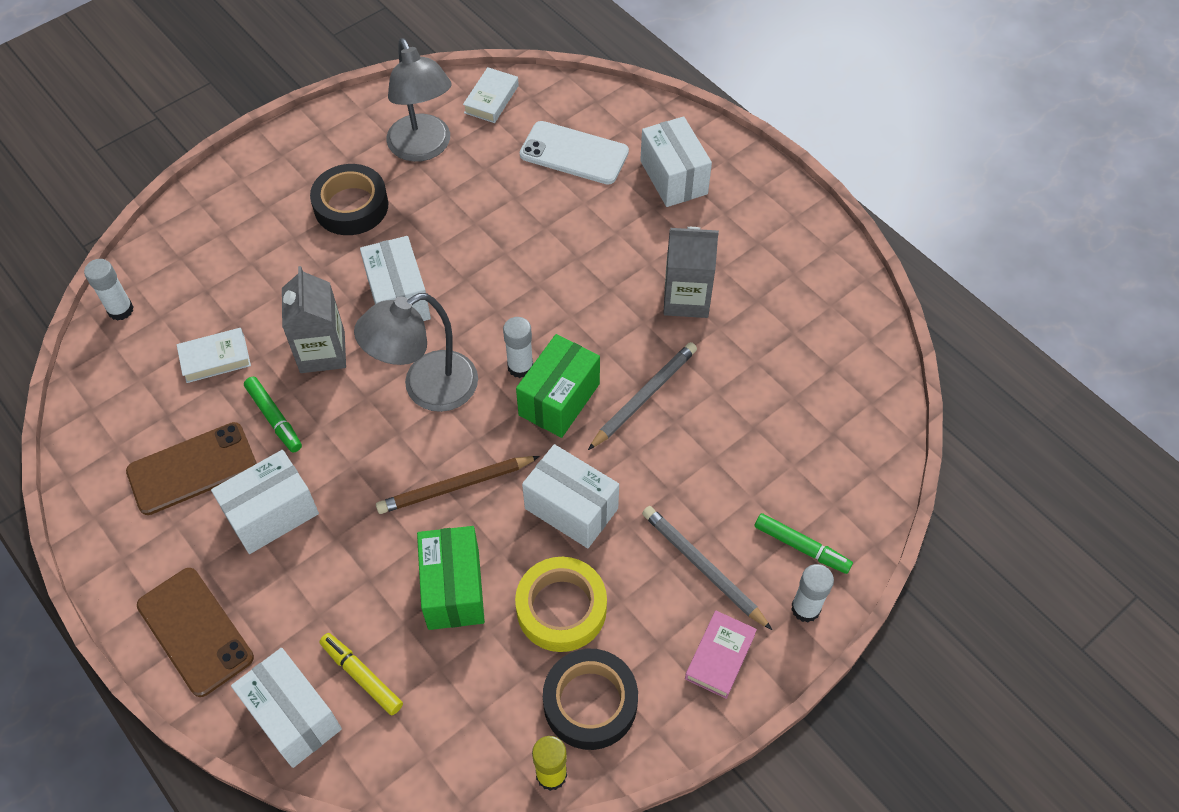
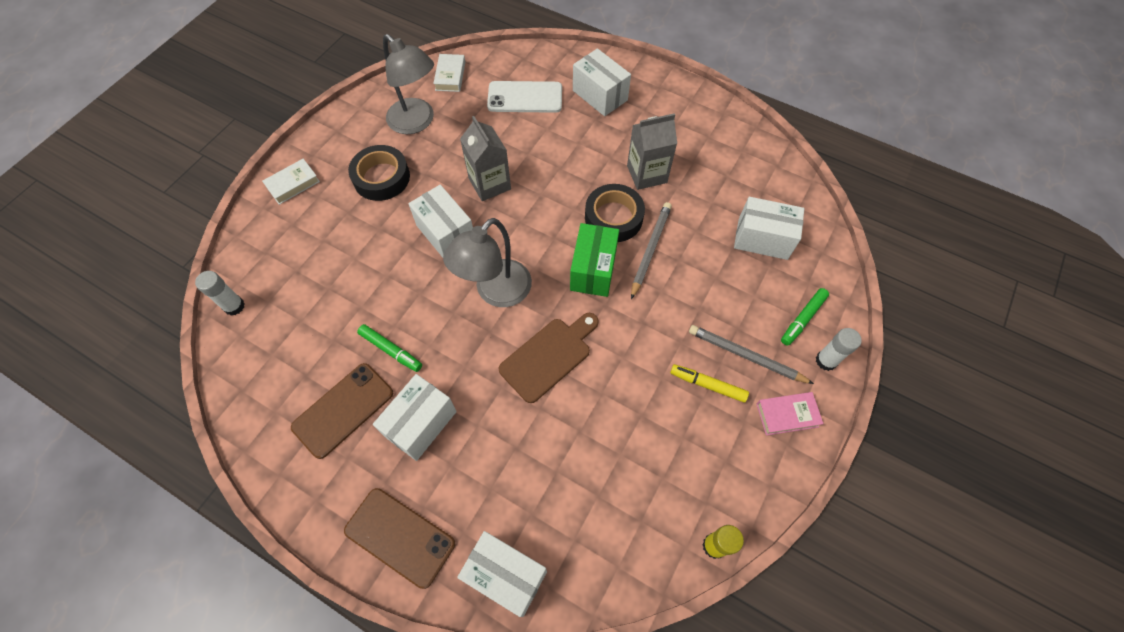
camera: 20 degrees left, 5 degrees up
white book [177,328,251,383] -> white book moved to [262,159,320,205]
grey carton [282,266,346,373] -> grey carton moved to [460,116,511,201]
yellow marker [319,633,403,715] -> yellow marker moved to [670,364,749,403]
brown pencil [376,456,540,514] -> brown cutting board [498,313,599,403]
green box [417,526,485,630] -> none
white glue stick [503,317,533,378] -> none
yellow tape [515,557,607,652] -> none
white box [522,444,619,548] -> white box moved to [734,197,804,260]
black tape [543,649,638,750] -> black tape moved to [585,184,645,242]
pink book [685,611,757,699] -> pink book turned 75 degrees clockwise [757,392,824,436]
green marker [754,513,853,574] -> green marker turned 120 degrees clockwise [781,288,829,346]

